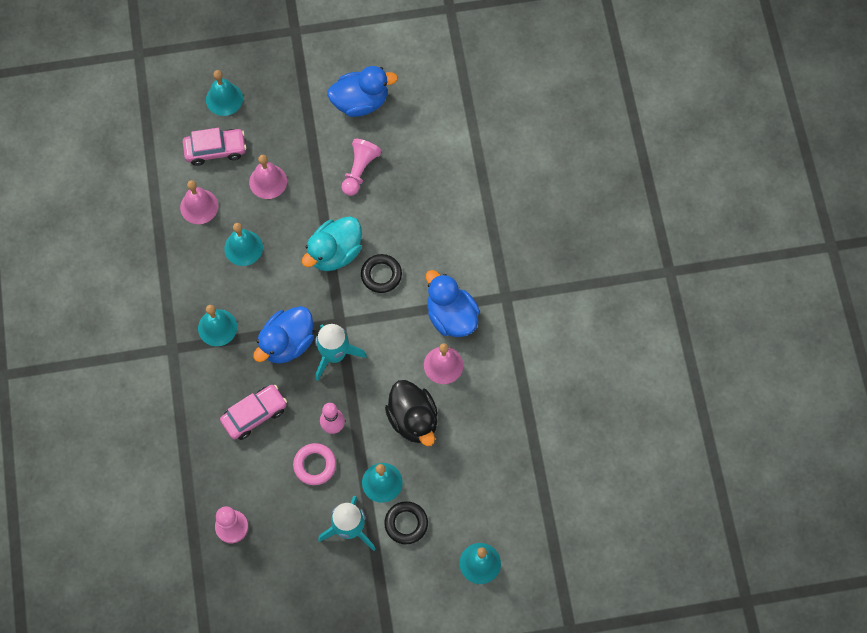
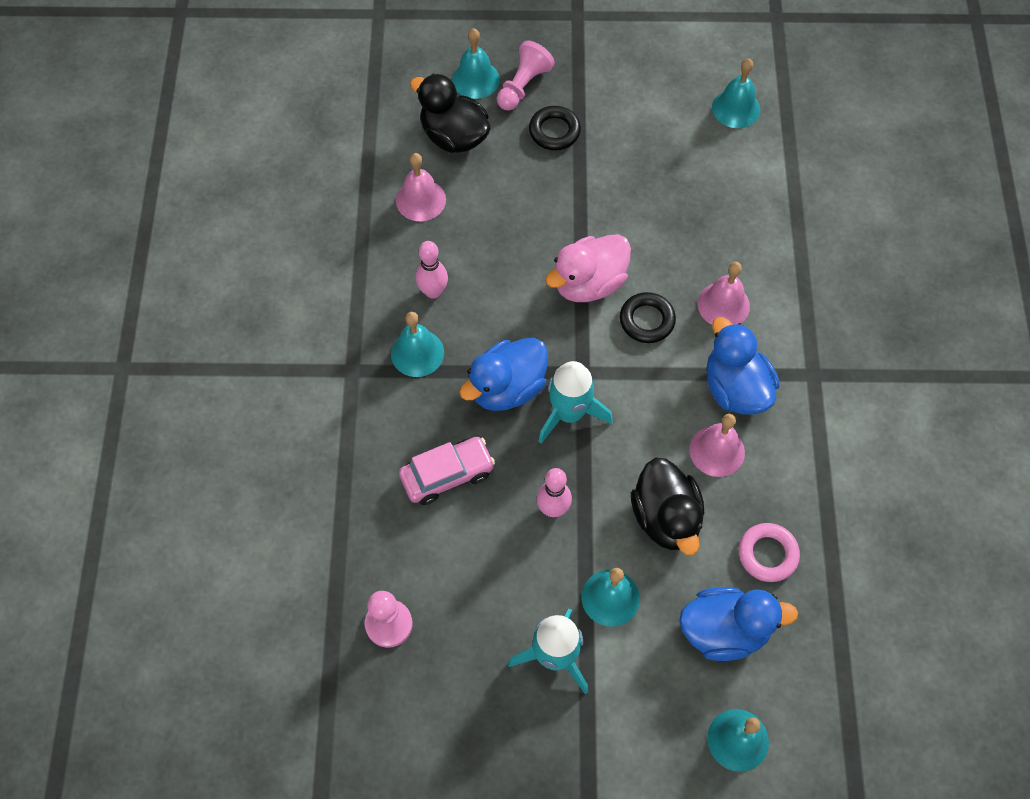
camera: 10 degrees right, 5 degrees down
pink car [183,128,247,166] -> black duck [410,73,490,153]
turquoise bell [224,223,263,266] -> turquoise bell moved to [712,58,760,128]
pink bell [249,155,287,199] -> pink bell moved to [698,262,750,325]
pink ring [293,443,336,485] -> pink ring moved to [738,523,800,582]
turquoise duck [302,217,362,271] -> pink duck [545,234,631,302]
blue duck [327,66,398,117] -> blue duck moved to [679,587,798,661]
pink pawn [342,139,382,196] -> pink pawn moved to [497,41,555,111]
black ring [384,501,428,544] -> black ring moved to [529,106,581,150]
none -> pink bowling pin [416,241,448,299]

